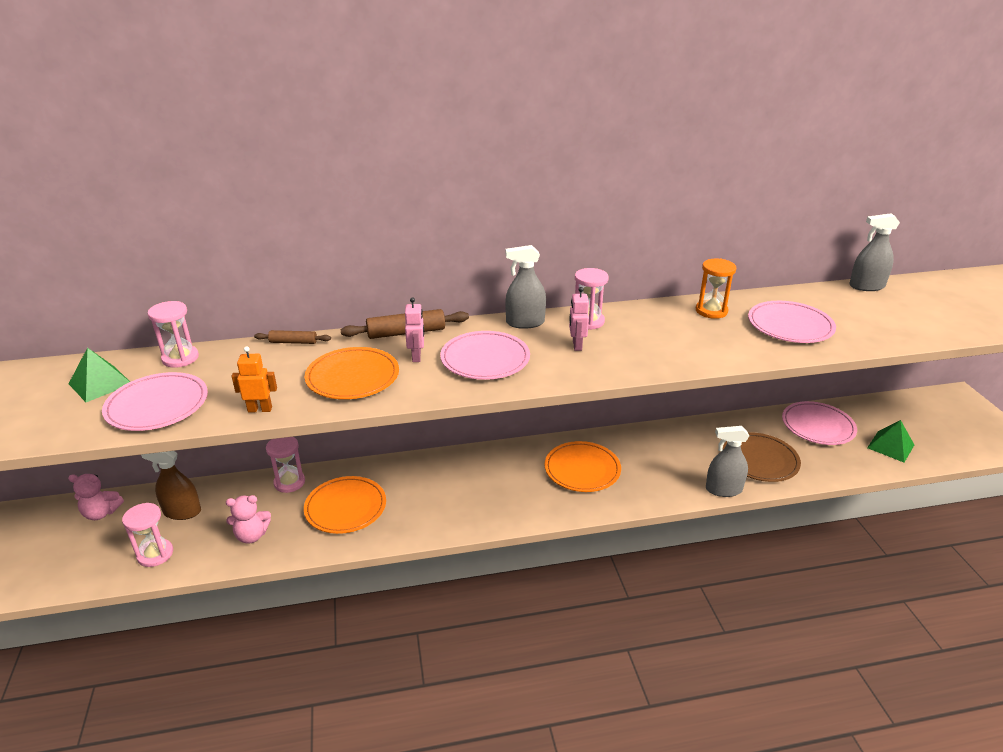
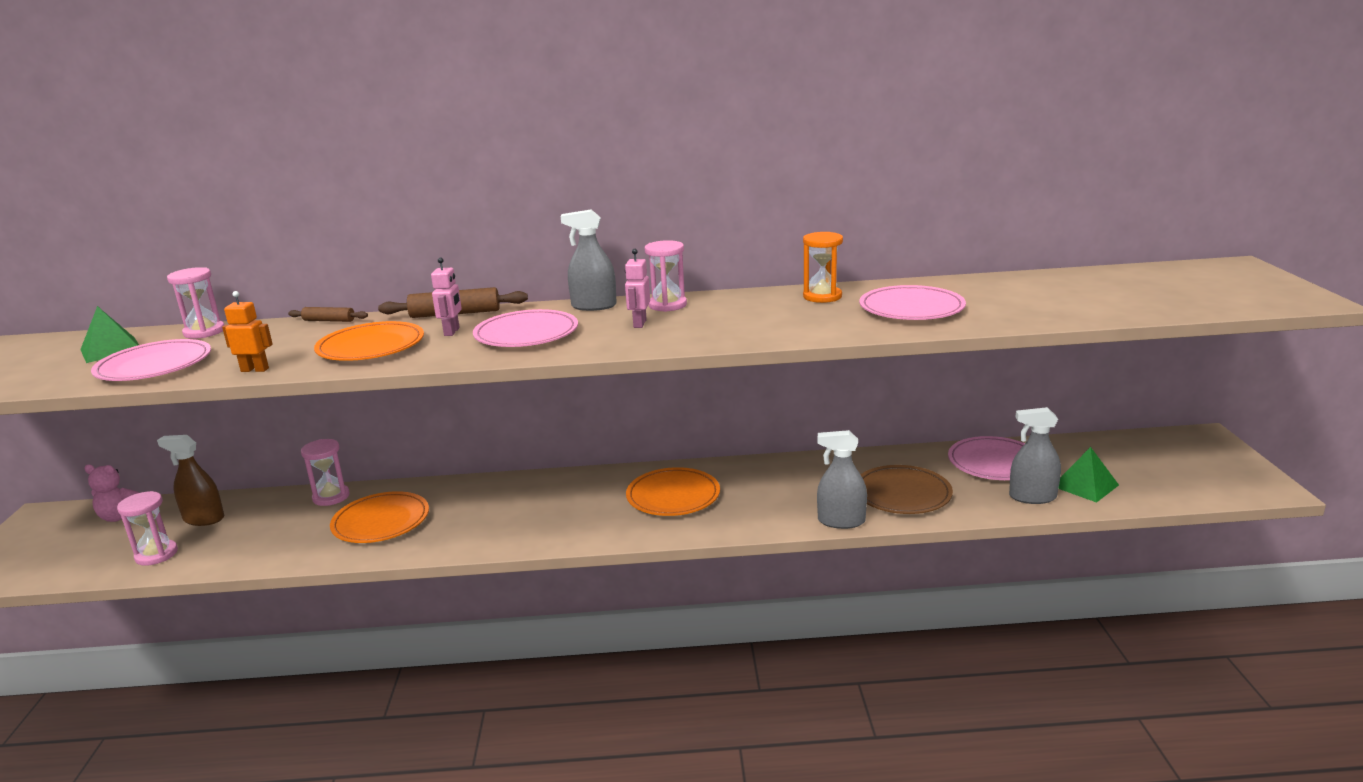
camera: 10 degrees right, 10 degrees down
pink teddy bear [226,495,271,544] -> none
grey spray bottle [849,213,900,291] -> grey spray bottle moved to [1009,407,1061,504]

